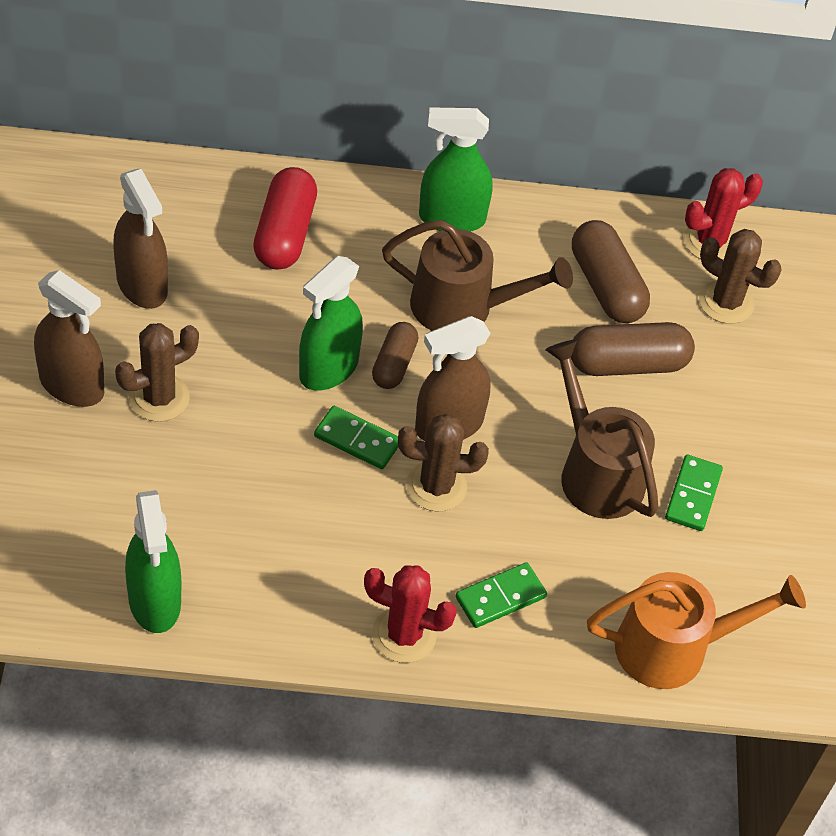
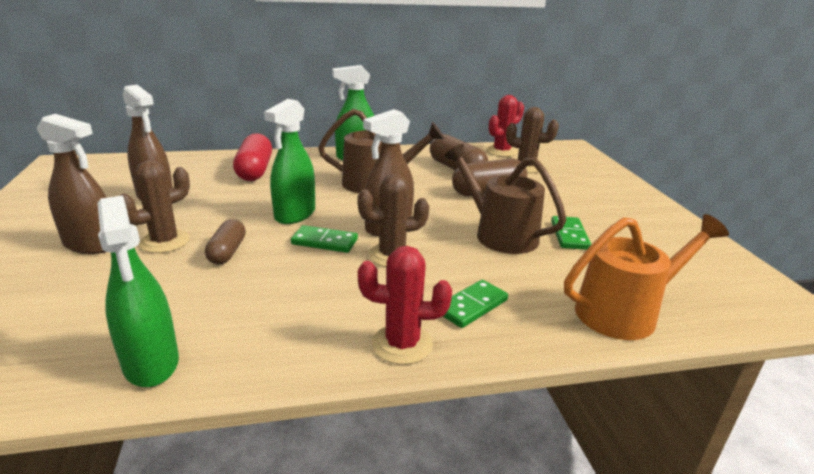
camera: 10 degrees left, 25 degrees down
brown capsule [372,322,418,389] -> brown capsule moved to [205,219,246,265]

